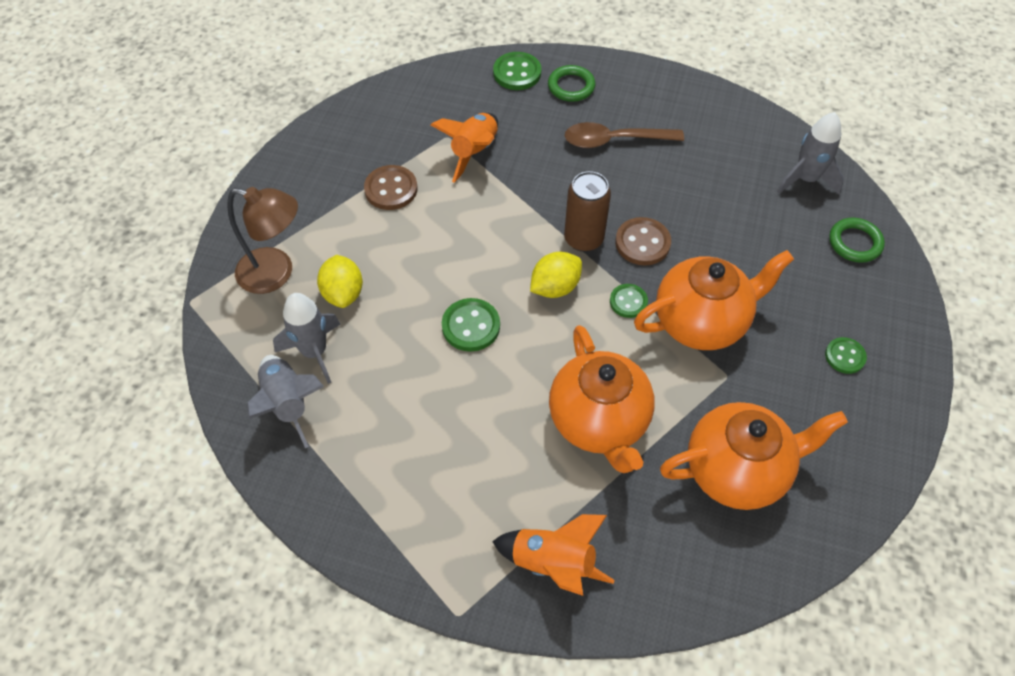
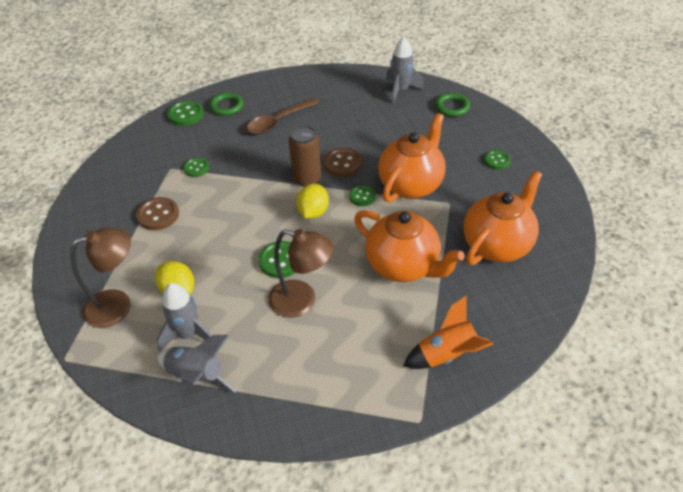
camera: 35 degrees left, 10 degrees down
orange rocket [431,113,498,183] -> green button [183,158,209,177]
none -> brown lamp [268,229,334,318]

